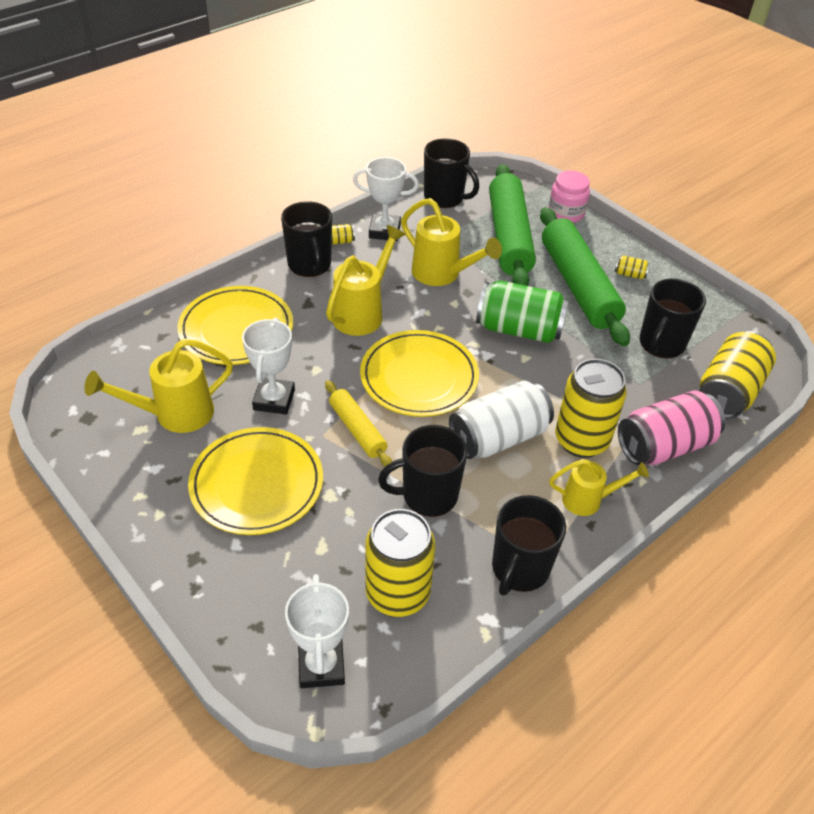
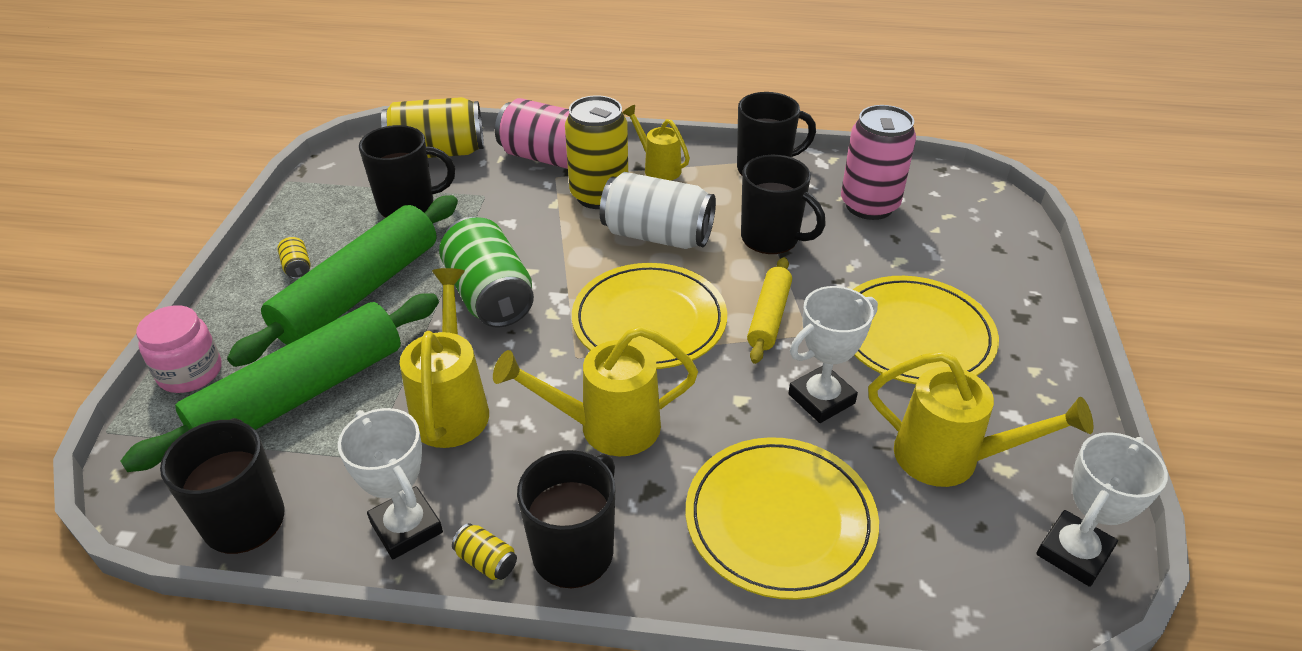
camera: 130 degrees left, 5 degrees down
white trophy [285,574,349,688] -> white trophy moved to [1036,432,1168,587]
yellow can [366,509,436,617] -> pink can [841,105,916,220]

